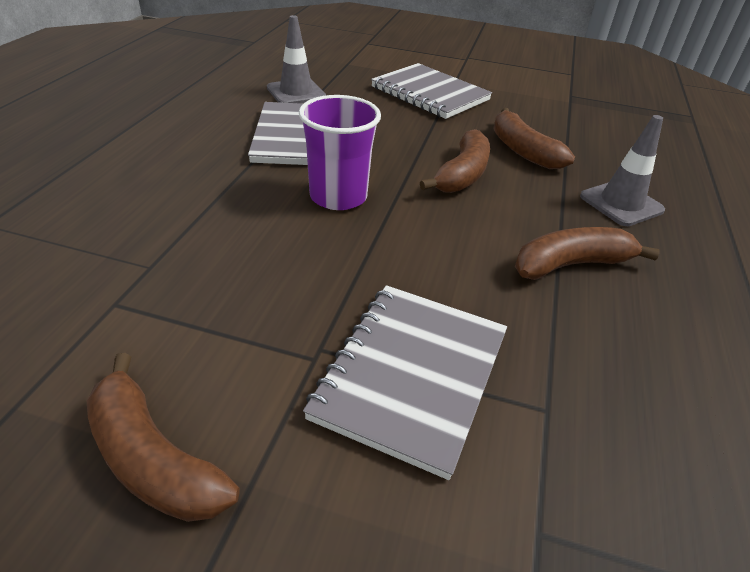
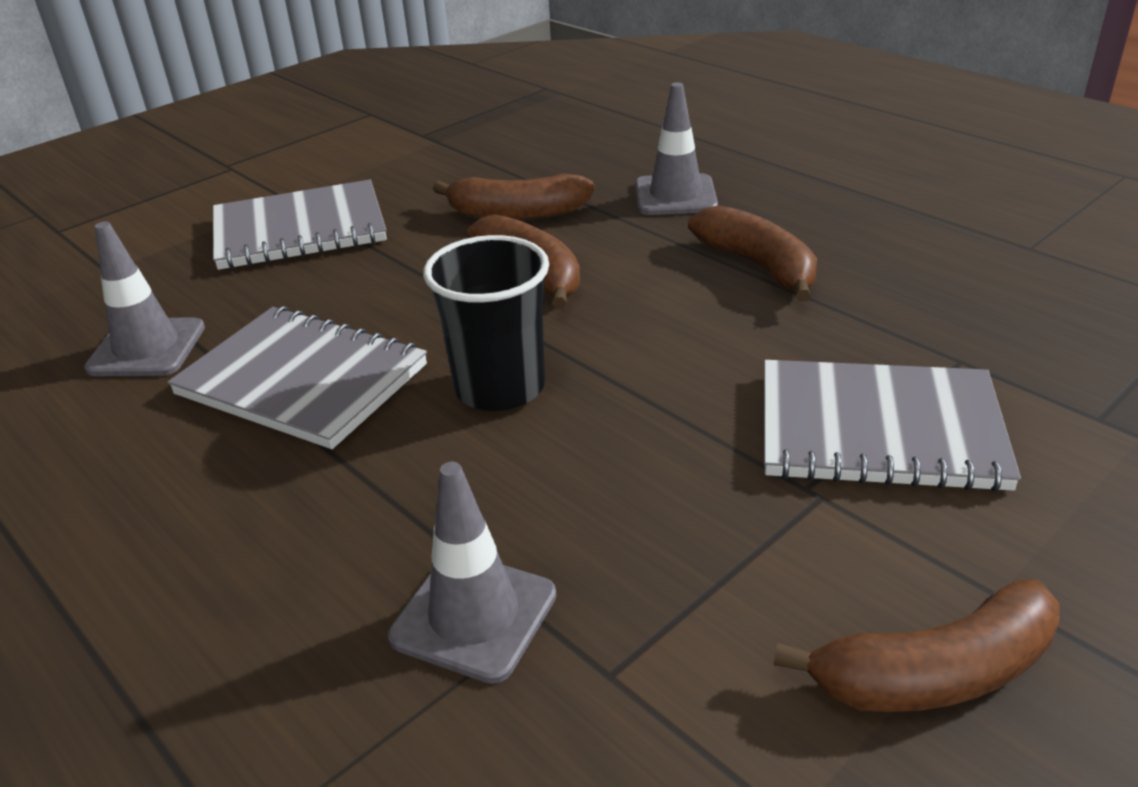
camera: 55 degrees left, 5 degrees down
purple cup [299,95,381,210] -> black cup [423,235,549,411]
grey notebook [303,285,507,480] -> grey notebook turned 45 degrees counterclockwise [764,360,1021,492]
brown banana [515,227,660,280] -> brown banana turned 135 degrees clockwise [688,205,817,301]
none -> grey traffic cone [388,462,556,684]

